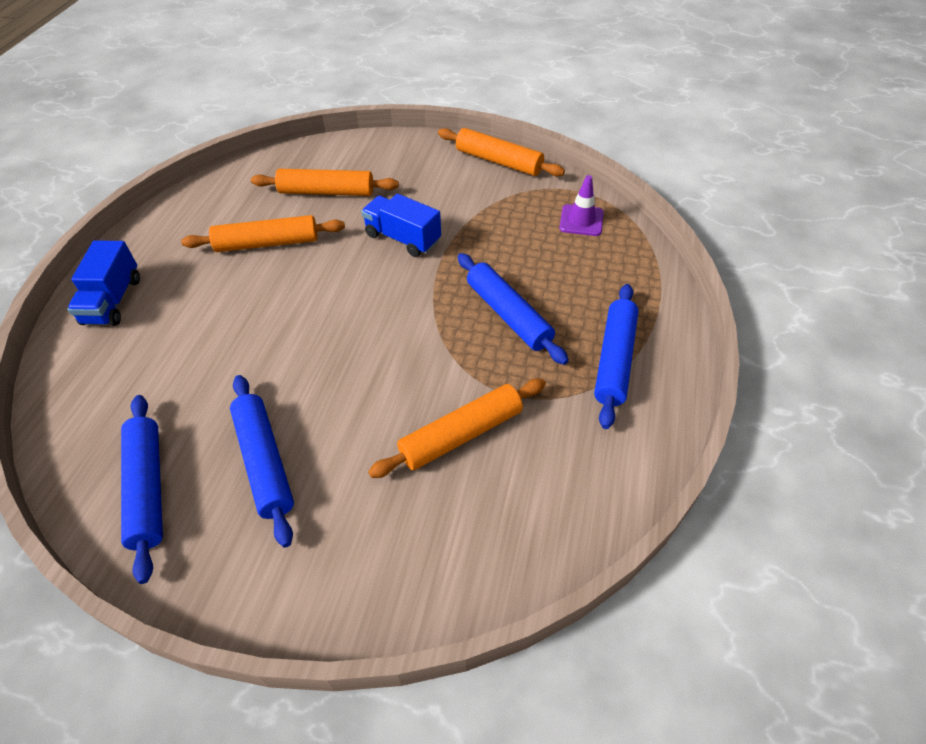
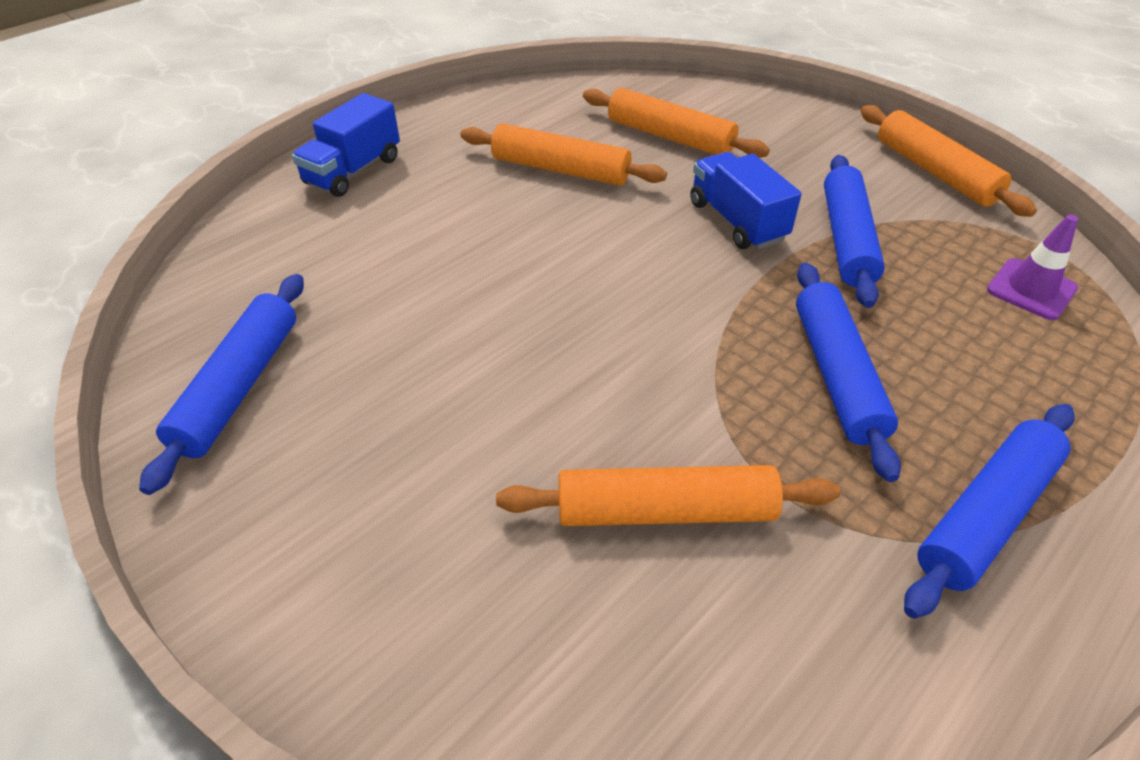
camera: 30 degrees right, 5 degrees down
blue rolling pin [230,375,294,548] -> blue rolling pin moved to [824,155,885,308]

